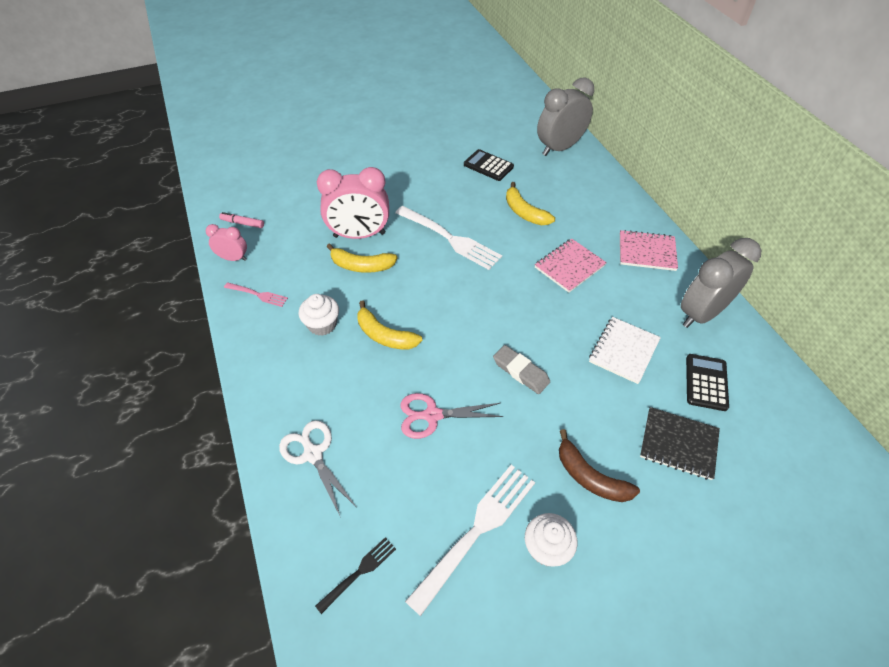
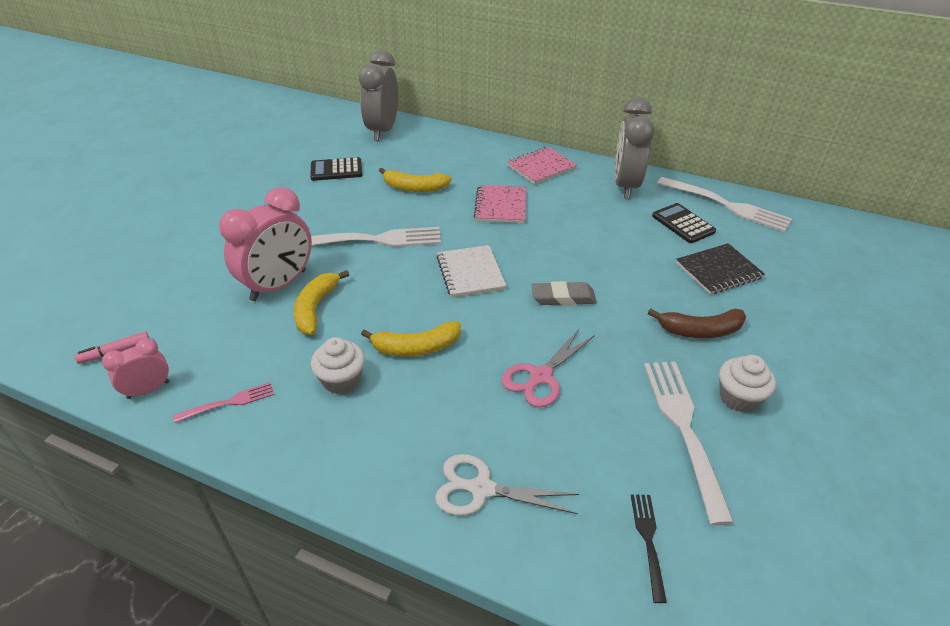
camera: 45 degrees left, 10 degrees down
yellow banana [326,243,398,273] -> yellow banana turned 135 degrees clockwise [294,270,349,335]
white notebook [589,317,661,384] -> white notebook moved to [436,245,506,298]
none -> white fork [657,177,792,232]

